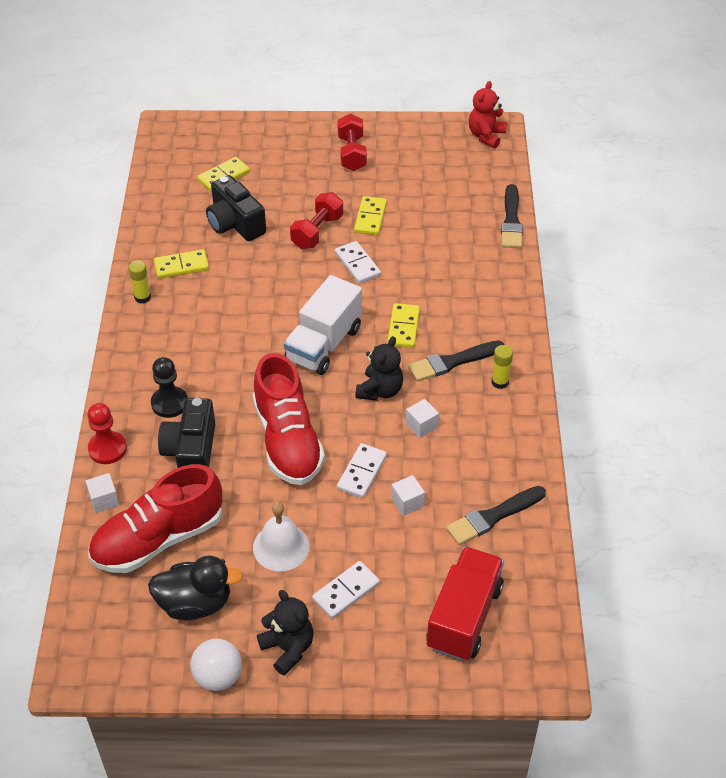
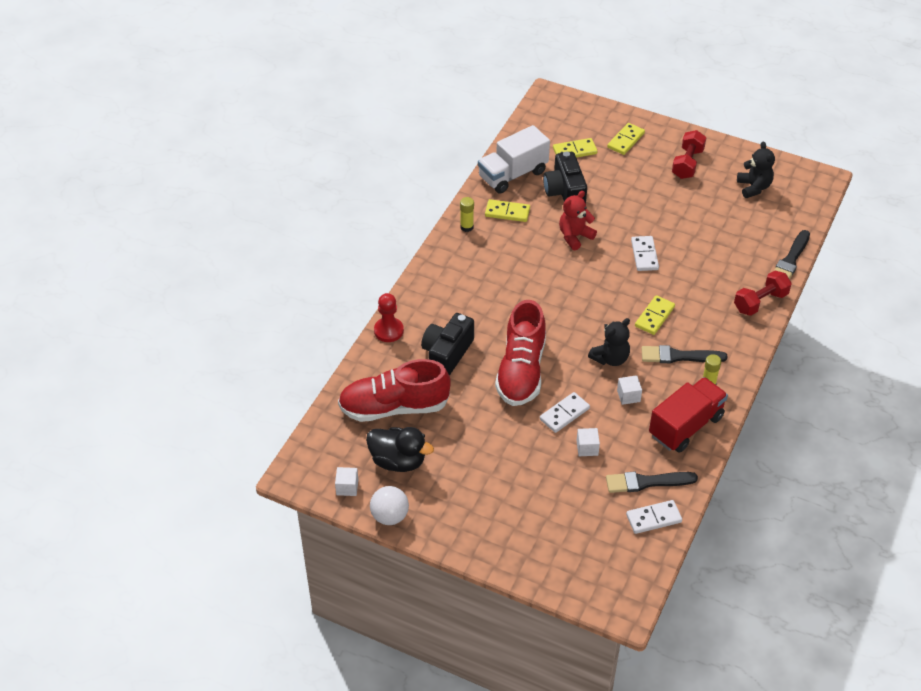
camera: 25 degrees right, 0 degrees up
white cube [86,473,119,513] -> white cube moved to [335,467,358,496]
black pawn [151,357,188,418] -> none
white bell [253,502,310,571] -> none
black teddy bear [257,590,314,676] -> black teddy bear moved to [737,141,775,198]
white truck [284,275,362,375] -> white truck moved to [478,125,550,194]
red dumbbell [290,192,343,249] -> red dumbbell moved to [734,271,792,316]
white domino [312,561,380,619] -> white domino moved to [626,500,682,534]
yellow domino [354,196,387,235] -> yellow domino moved to [607,123,645,155]
red truck [426,546,504,661] -> red truck moved to [649,377,728,453]
red teddy bear [469,81,507,148] -> red teddy bear moved to [559,191,597,250]

